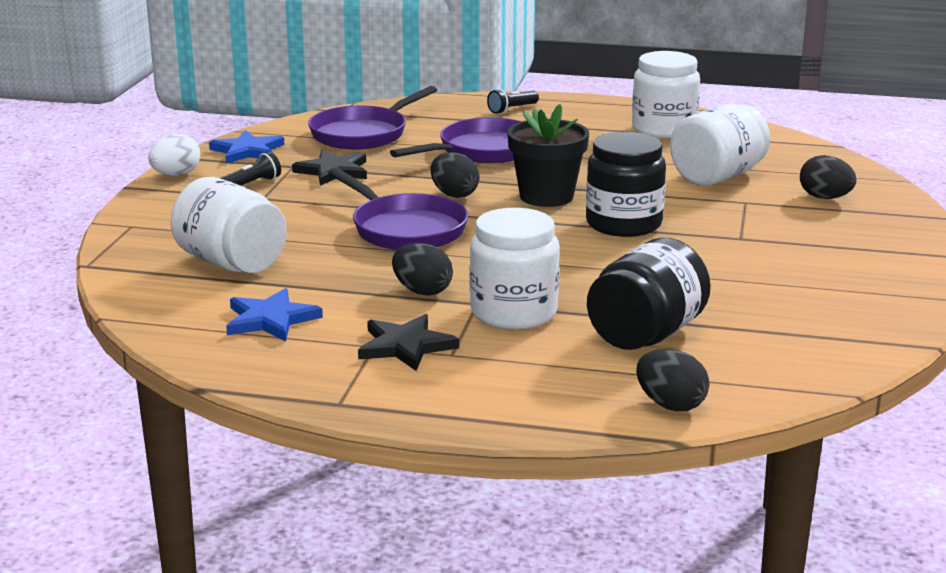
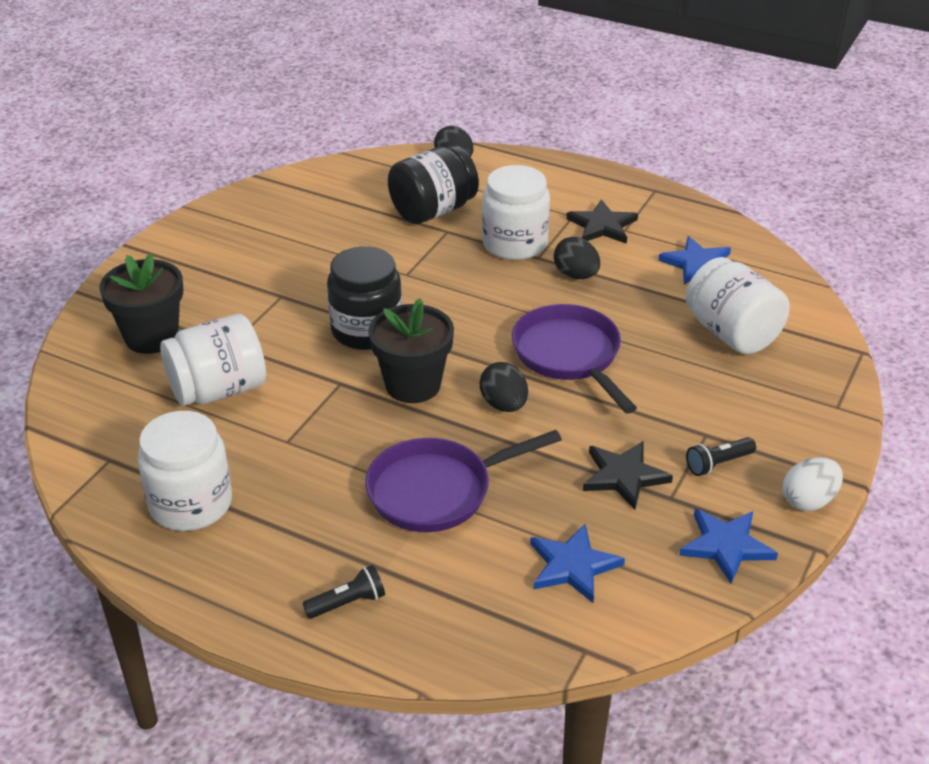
camera: 165 degrees left, 15 degrees up
purple pan [308,86,437,150] -> blue star [530,524,625,603]
black egg [800,155,856,199] -> black flower pot [99,253,183,354]

